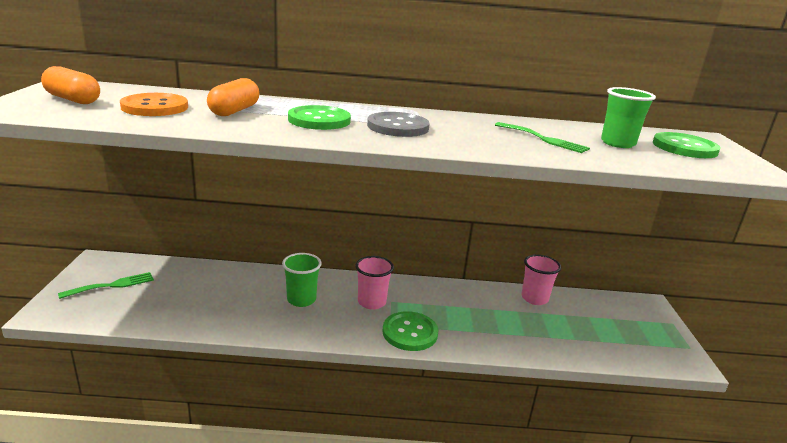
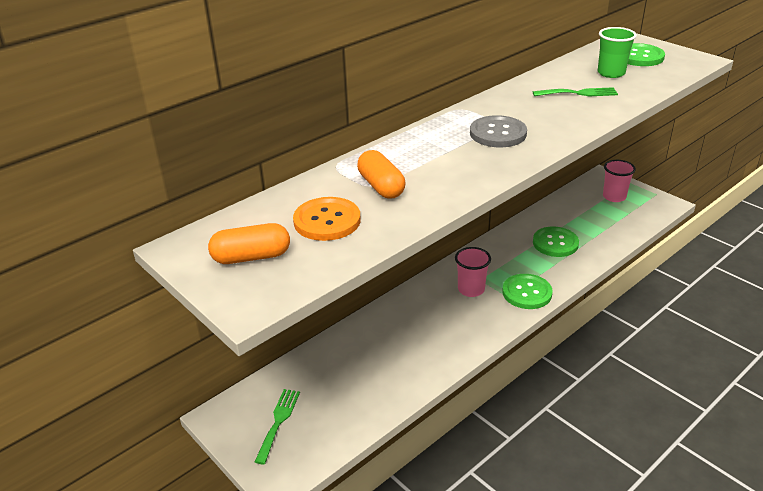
camera: 40 degrees left, 10 degrees up
green cup [282,253,322,307] -> none
green button [288,105,351,130] -> green button moved to [533,227,579,257]
pink cup [521,254,561,305] -> pink cup moved to [603,160,636,202]

